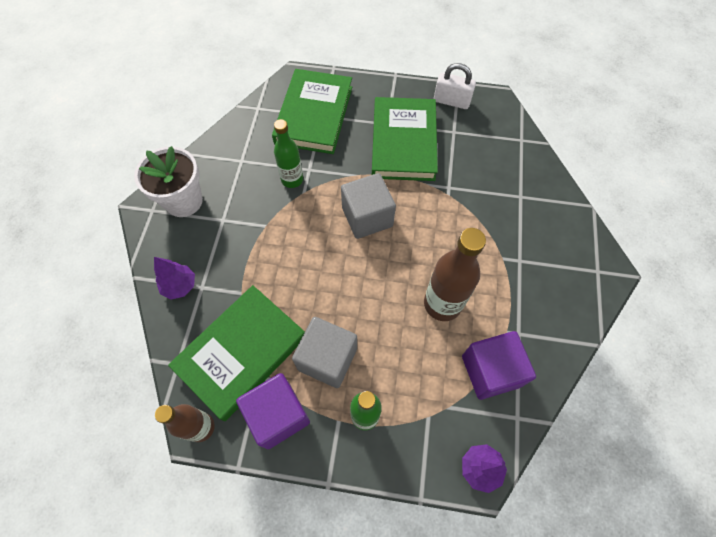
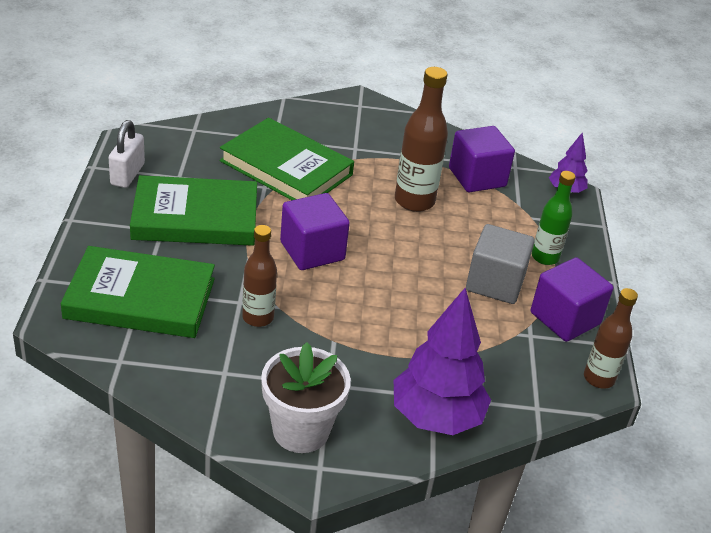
camera: 100 degrees left, 25 degrees down
purple tree [154,257,195,300] -> purple tree [394,288,491,435], size x1.92
green book [168,285,305,421] -> green book moved to [220,118,354,200]
green bottle [274,119,303,188] -> brown bottle [242,225,277,327]
grey cube [341,173,396,239] -> purple cube [280,193,350,270]

